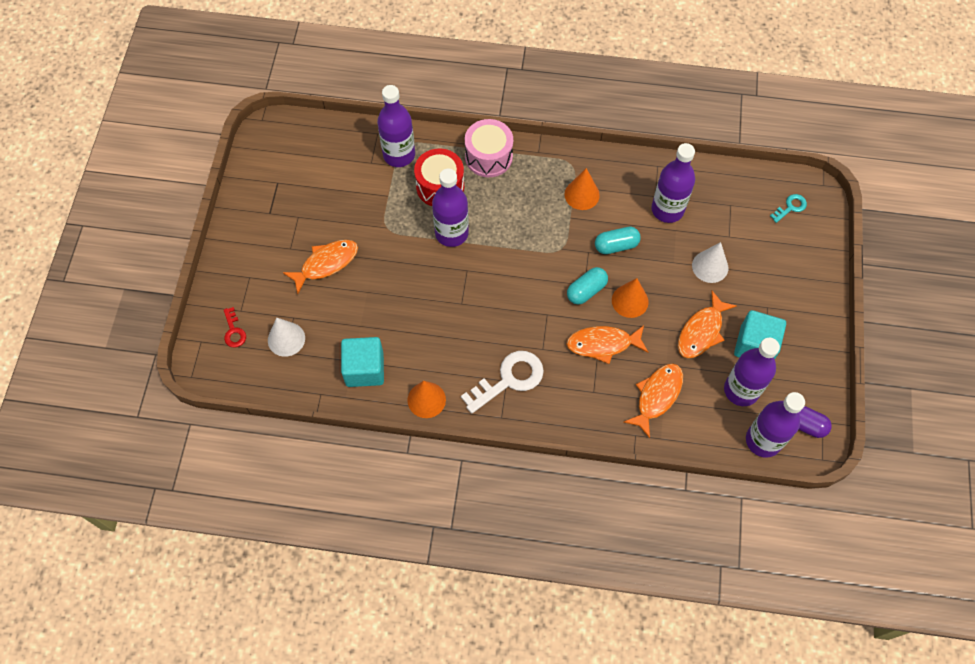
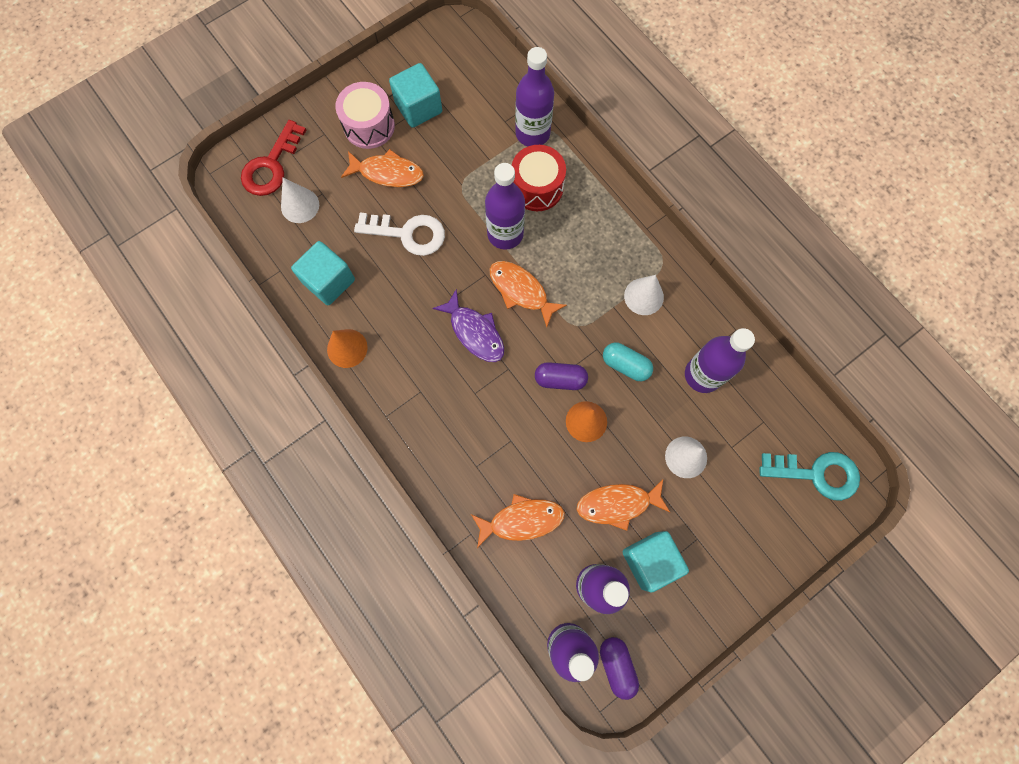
camera: 45 degrees right, 10 degrees up
red key [224,307,246,348] -> red key [241,120,306,196], size x1.95
white key [461,351,544,414] -> white key moved to [354,213,445,256]
pink drum [465,119,513,177] -> pink drum moved to [335,82,395,149]
orange cone [564,168,600,210] -> white cone [624,275,664,315]
orange fish [566,325,648,364] -> orange fish moved to [489,261,567,327]
turquoise capsule [567,267,608,304] -> purple capsule [535,362,588,390]
turquoise key [770,194,807,223] -> turquoise key [759,452,860,501], size x1.95
none -> turquoise cube [389,63,442,128]
none -> purple fish [432,289,504,362]

